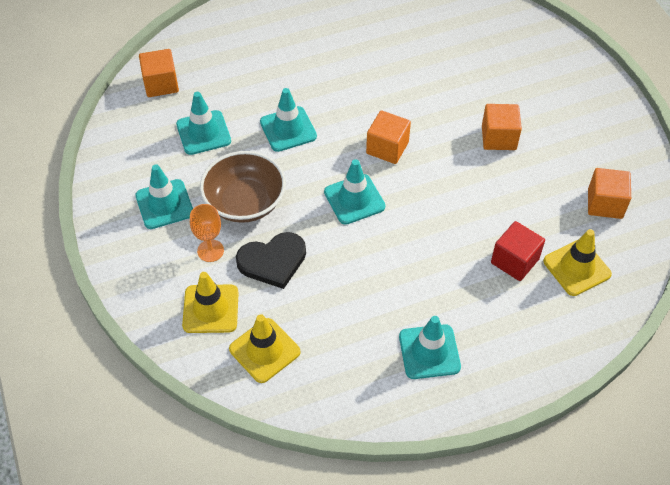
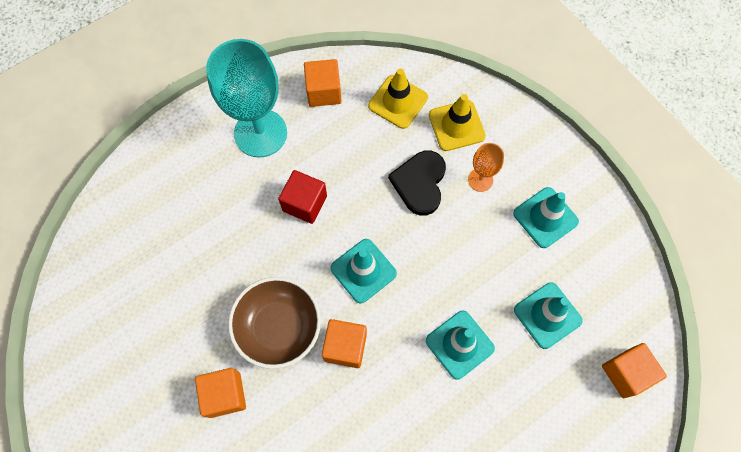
camera: 165 degrees right, 15 degrees up
brown bowl [200,151,286,223] -> brown bowl moved to [228,277,321,369]
black heart [236,232,306,289] -> black heart turned 45 degrees counterclockwise [388,150,446,216]
turquoise traffic cone [399,316,461,379] -> turquoise goblet [206,39,287,157]
red cube [491,221,545,281] -> red cube moved to [278,170,327,224]
yellow traffic cone [543,229,612,296] -> none
orange cube [588,168,631,219] -> orange cube moved to [304,59,342,107]

